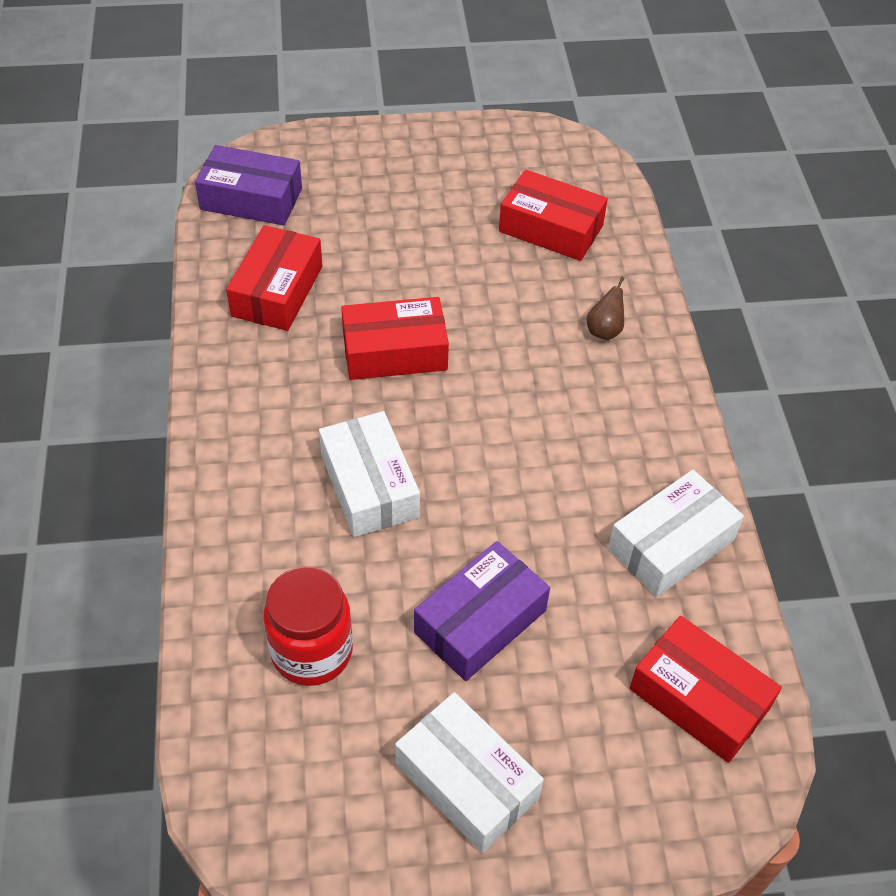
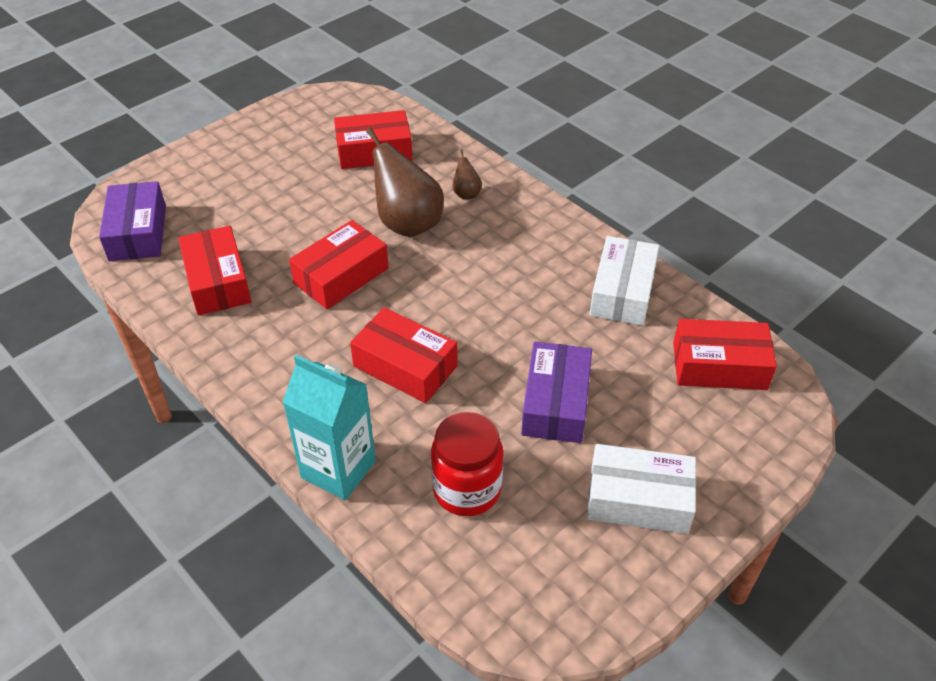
camera: 35 degrees left, 5 degrees down
purple box [195,145,302,226] -> purple box turned 75 degrees counterclockwise [99,181,166,261]
white box [319,411,420,537] -> red box [350,307,458,403]
none -> turquoise carton [282,355,376,500]
none -> brown pear [366,128,444,237]

